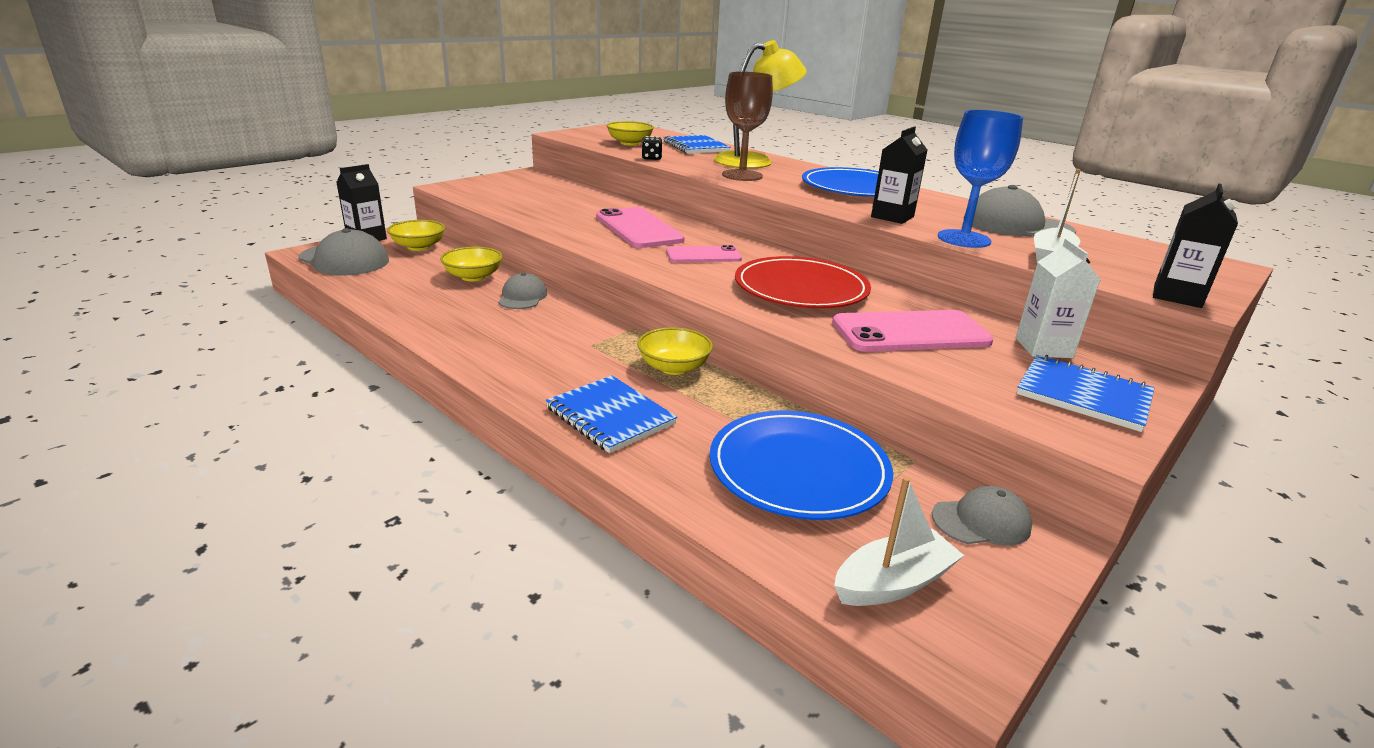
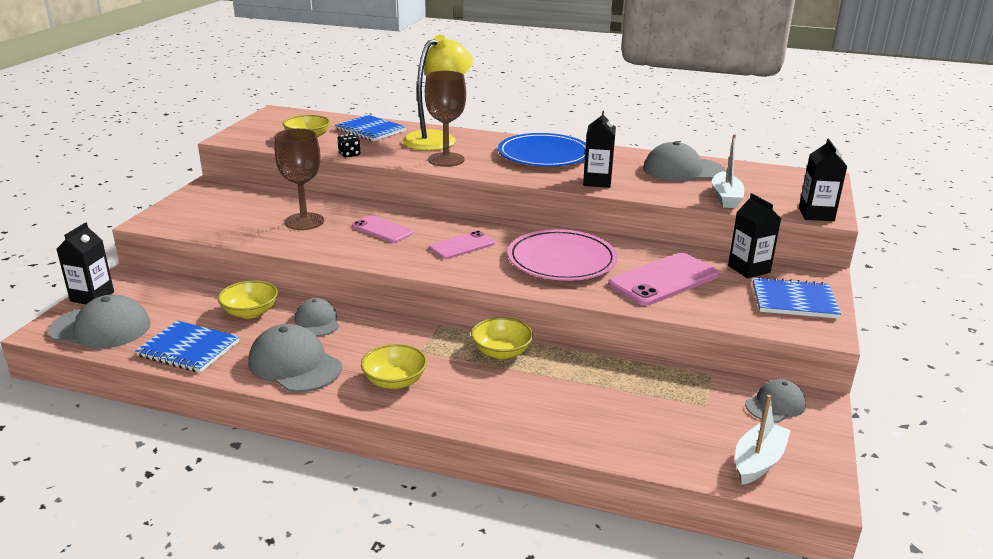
camera: 25 degrees left, 0 degrees up
yellow bowl [387,220,445,251] -> yellow bowl moved to [361,344,427,389]
blue notebook [546,375,677,453] -> blue notebook moved to [135,320,239,373]
pink phone [596,207,685,248] -> pink phone [352,215,413,243], size x0.61
blue plate [710,411,893,520] -> none
red plate [735,256,871,308] -> pink plate [508,229,617,281]
blue goblet [938,110,1023,248] -> none
white carton [1016,239,1101,358] -> black carton [728,193,781,278]
none -> grey cap [248,324,342,392]
none -> brown goblet [275,128,324,230]

